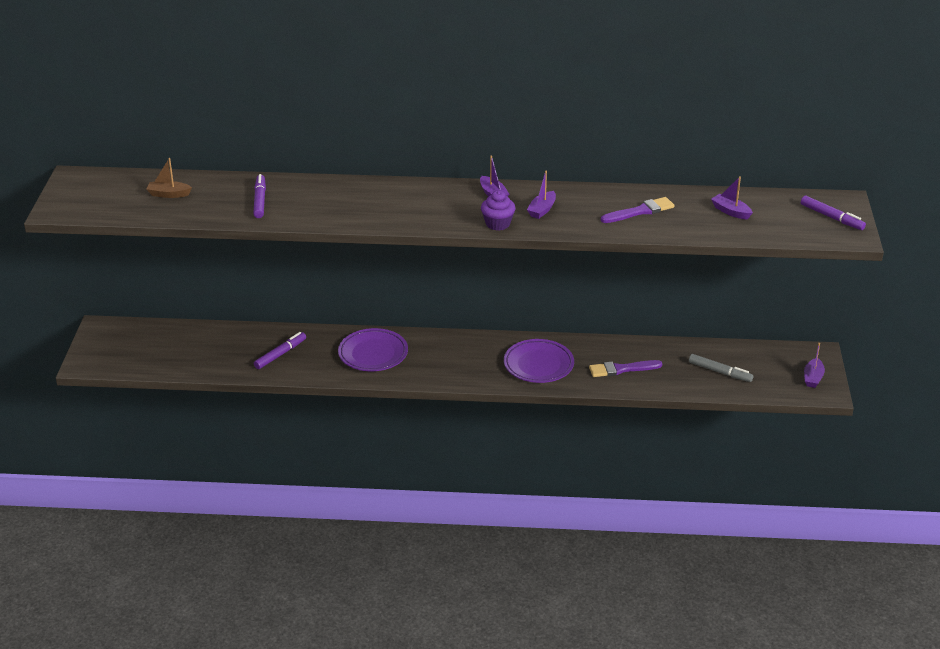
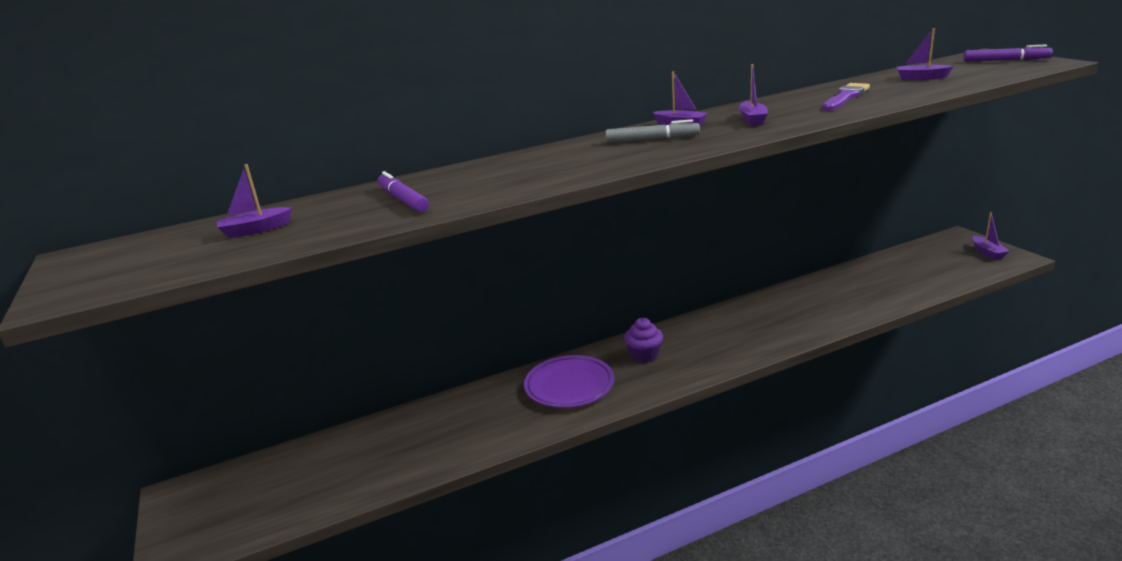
camera: 25 degrees left, 10 degrees down
brown boat [146,158,192,198] -> purple boat [217,164,292,239]
purple marker [254,332,306,369] -> none
purple cupcake [481,190,516,231] -> purple cupcake moved to [624,318,663,363]
purple plate [504,339,574,383] -> none
purple brush [589,360,662,377] -> none
grey marker [689,354,753,382] -> grey marker moved to [605,119,700,143]

